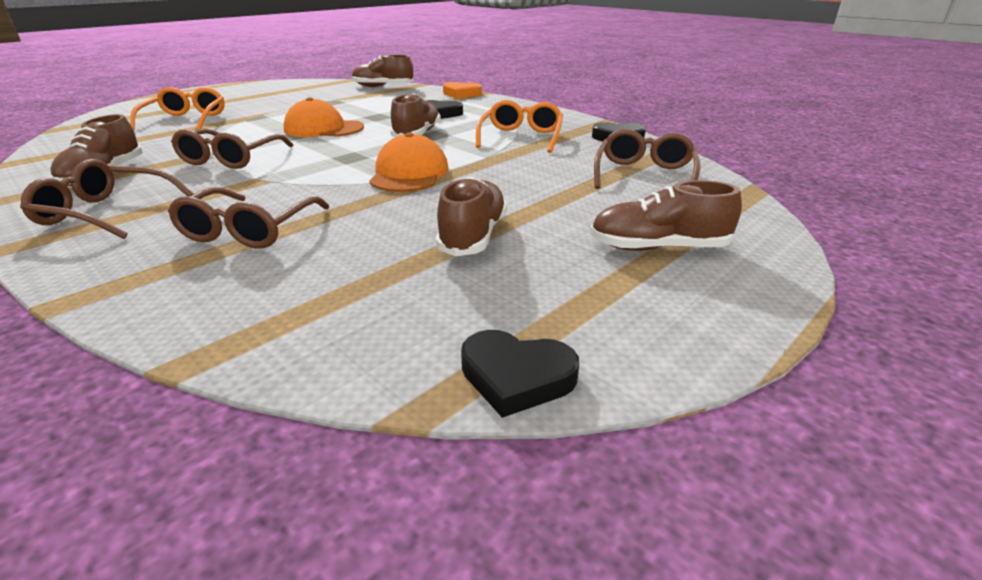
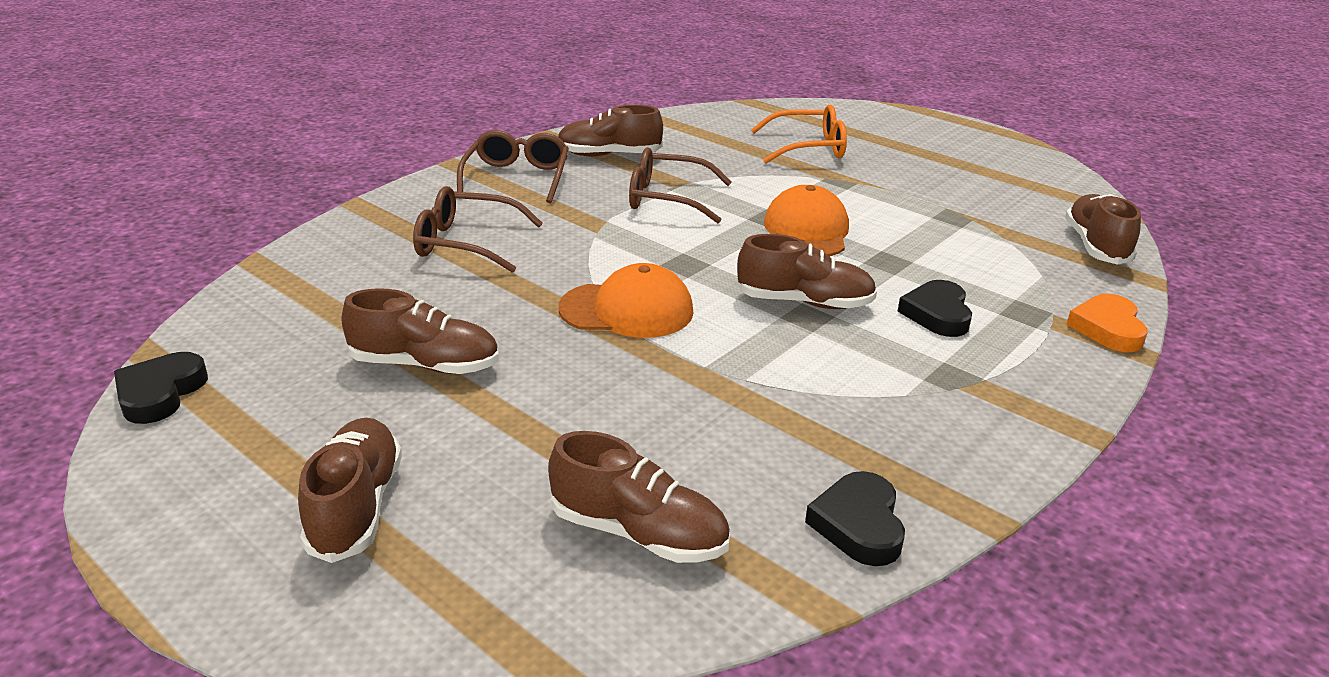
camera: 85 degrees right, 0 degrees up
orange glasses [476,100,563,153] -> none
brown glasses [594,129,700,189] -> brown shoe [548,431,730,563]

